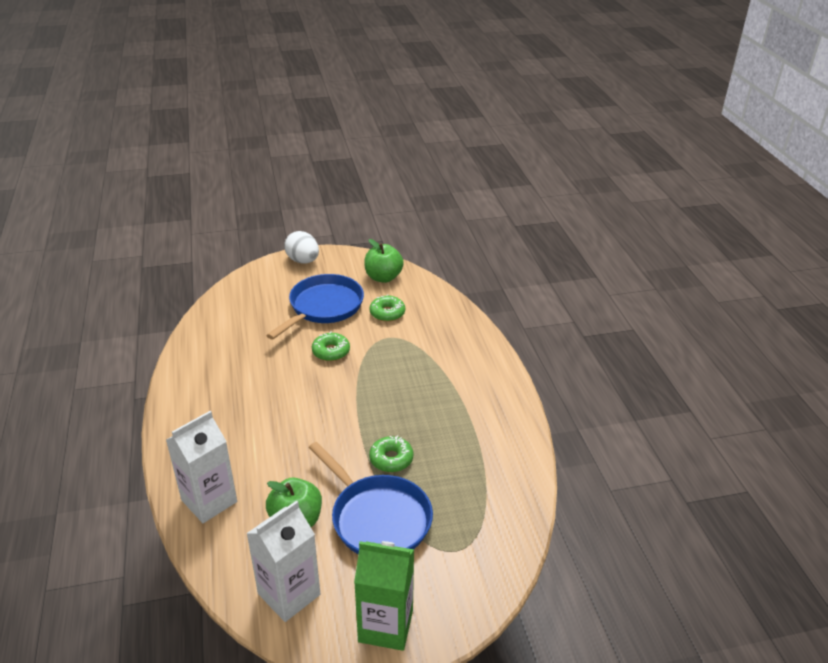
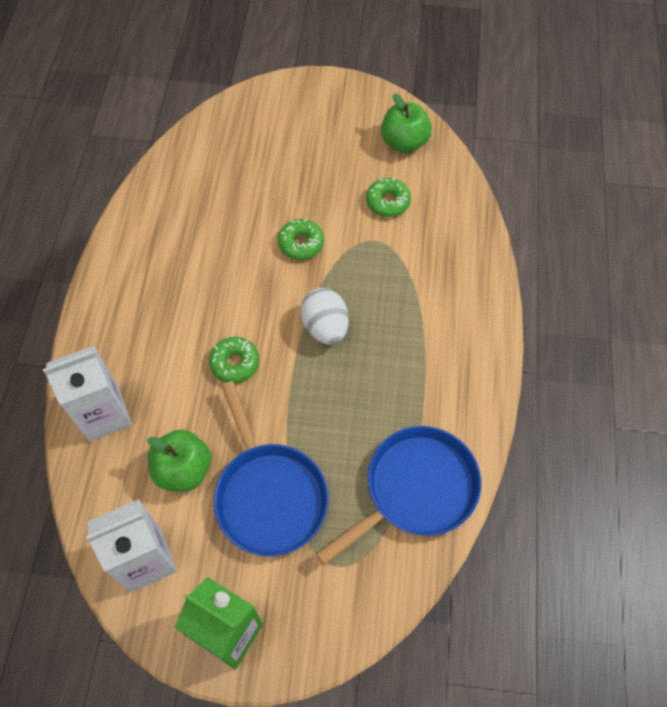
camera: 20 degrees right, 25 degrees up
blue pan [266,274,364,340] -> blue pan moved to [316,426,481,565]
white egg [284,231,319,263] -> white egg moved to [300,288,349,345]
green donut [369,435,414,472] -> green donut moved to [209,337,259,383]

